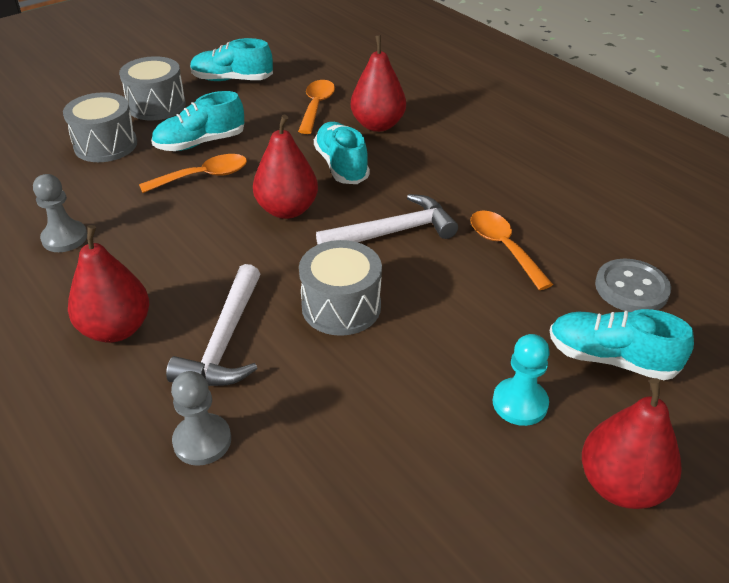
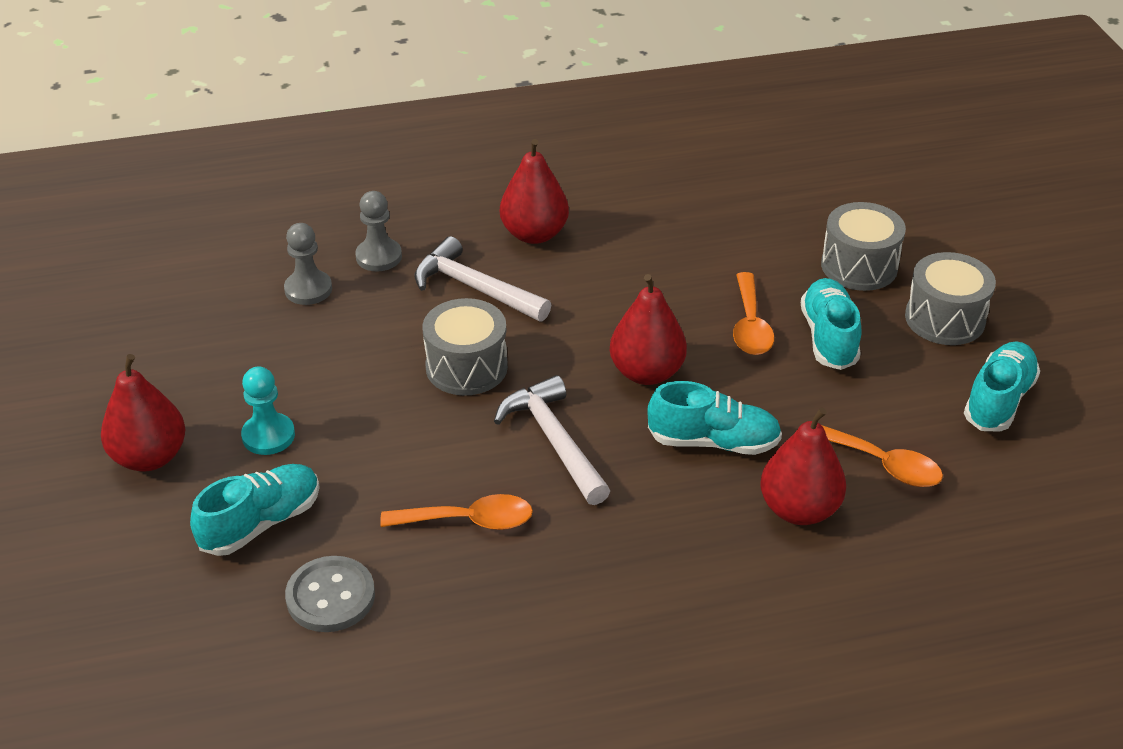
camera: 115 degrees right, 0 degrees up
grey pawn [33,174,87,252] -> grey pawn moved to [284,223,332,305]
white hammer [316,194,458,244] -> white hammer turned 150 degrees clockwise [494,375,610,505]

